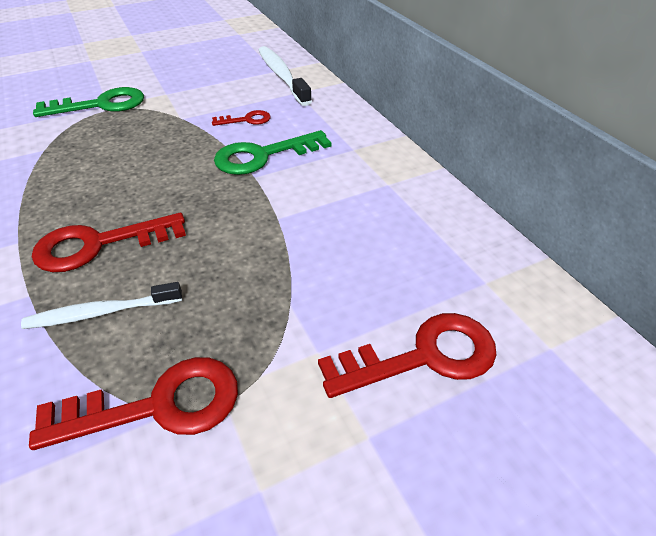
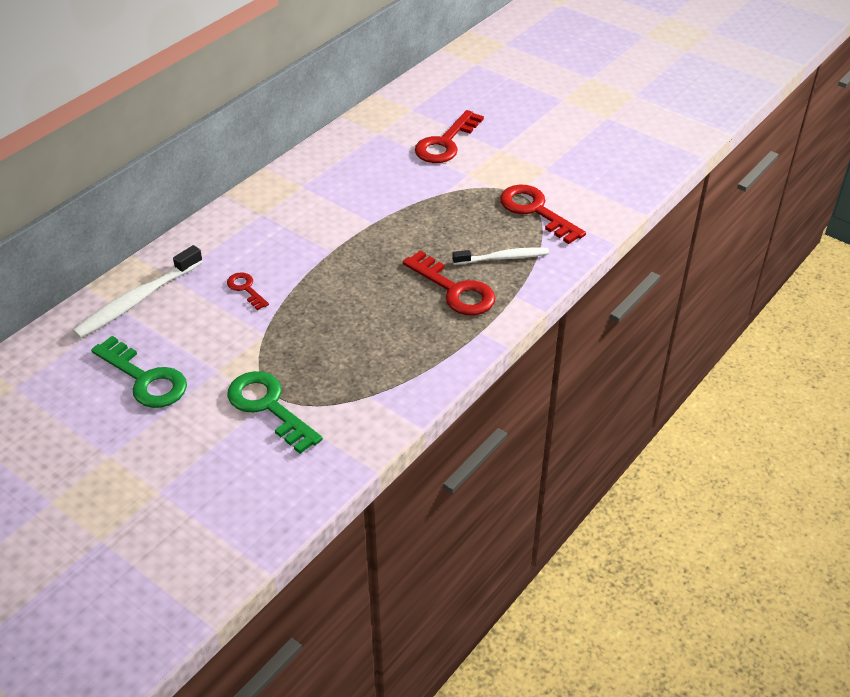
camera: 115 degrees left, 0 degrees up
white toothbrush [21,282,182,329] -> white toothbrush turned 60 degrees counterclockwise [452,247,549,265]
green key [214,130,331,175] -> green key moved to [91,336,187,408]
red key [318,313,497,398] -> red key turned 105 degrees counterclockwise [415,110,484,163]

